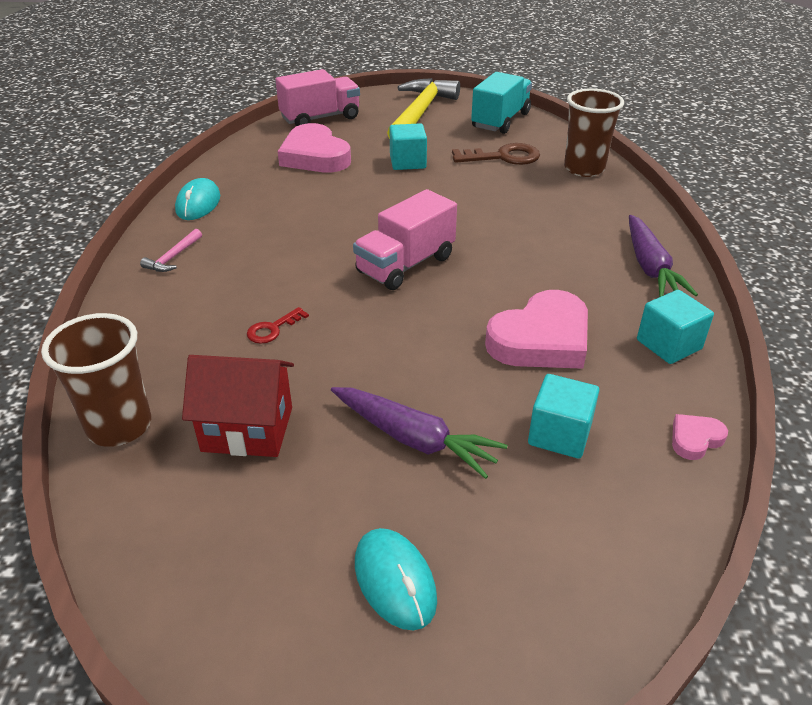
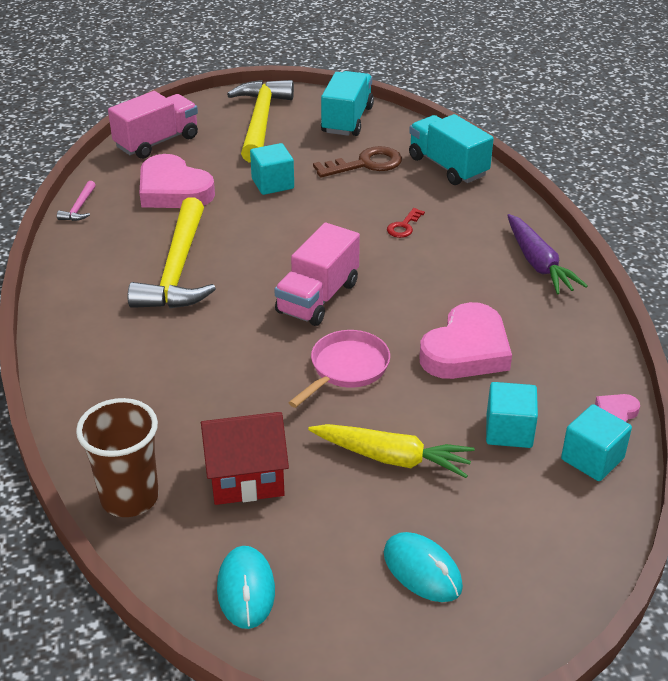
camera: 15 degrees left, 0 degrees up
pink hammer [140,229,202,272] -> pink hammer moved to [57,181,96,221]
turquoise mouse [175,178,220,220] -> turquoise mouse moved to [217,546,275,629]
red key [247,307,309,344] -> red key moved to [387,208,425,238]
purple carrot [331,387,508,479] -> yellow carrot [308,424,475,478]
brown cup [564,88,624,177] -> turquoise truck [409,114,494,185]
turquoise cube [637,290,714,364] -> turquoise cube moved to [561,404,632,481]
none -> yellow hammer [128,197,216,308]
none -> pink pan [288,330,390,408]

